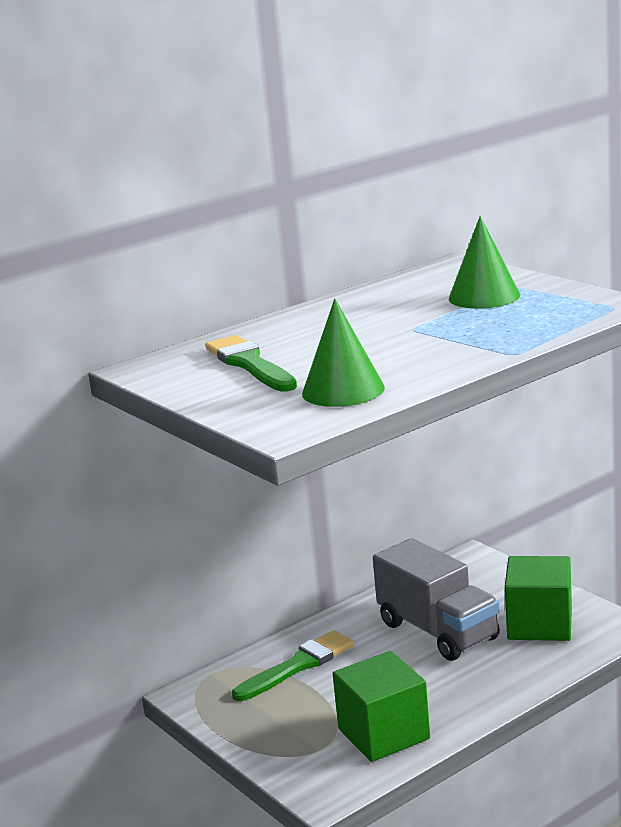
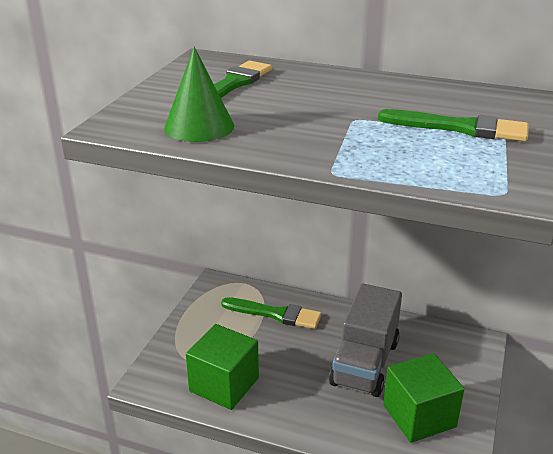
camera: 55 degrees right, 10 degrees up
green cone [449,216,520,309] -> green brush [378,109,529,142]

